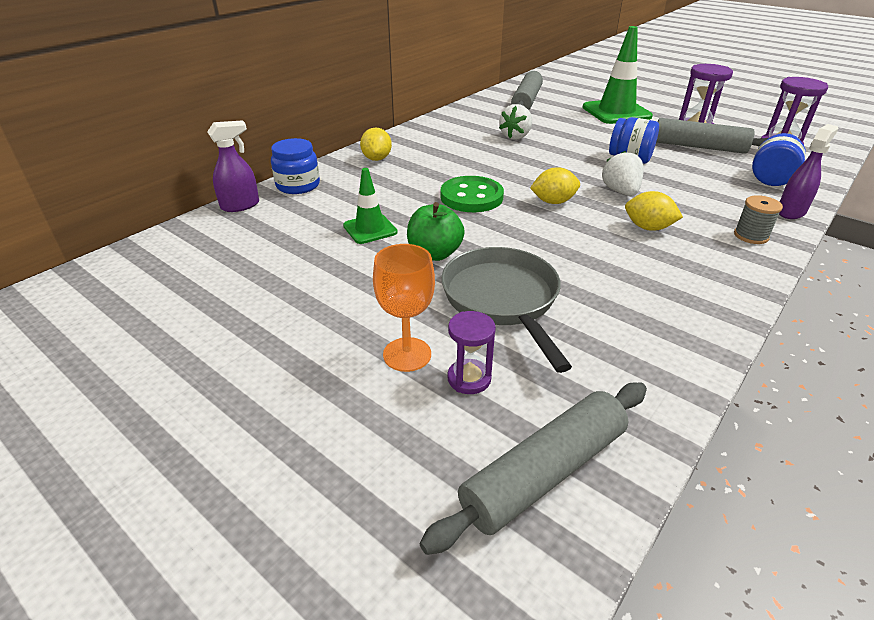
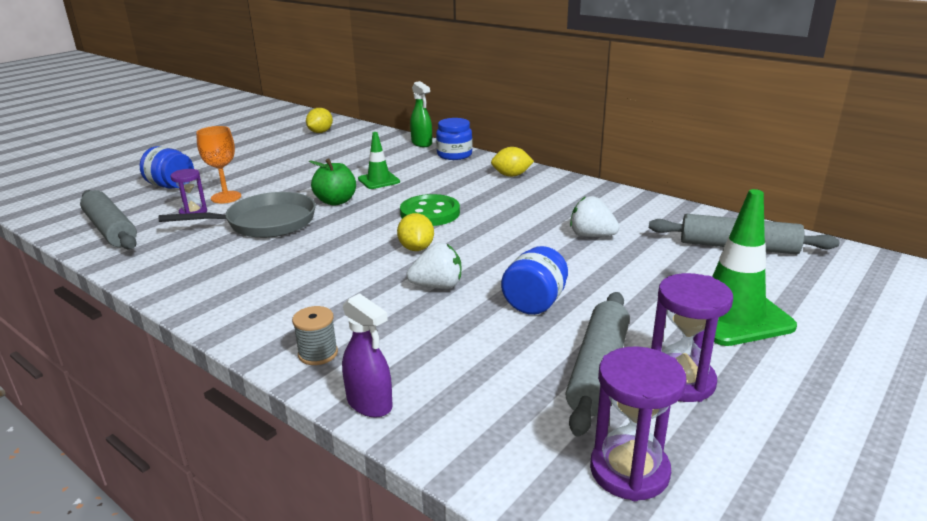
camera: 90 degrees right, 10 degrees down
purple spray bottle [207,120,259,212] -> green spray bottle [410,81,432,147]
yellow lemon [625,191,683,231] -> yellow lemon moved to [306,108,333,133]
blue jar [752,133,806,186] -> blue jar moved to [140,146,194,189]

